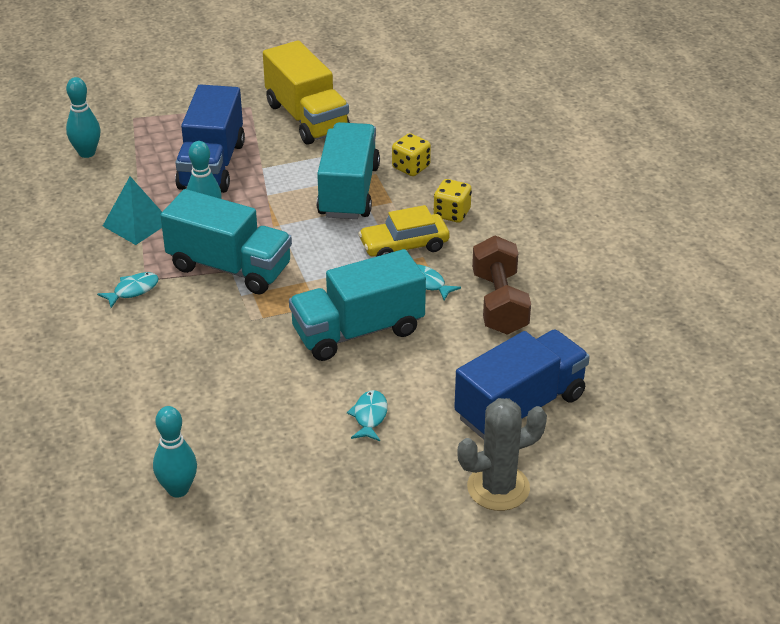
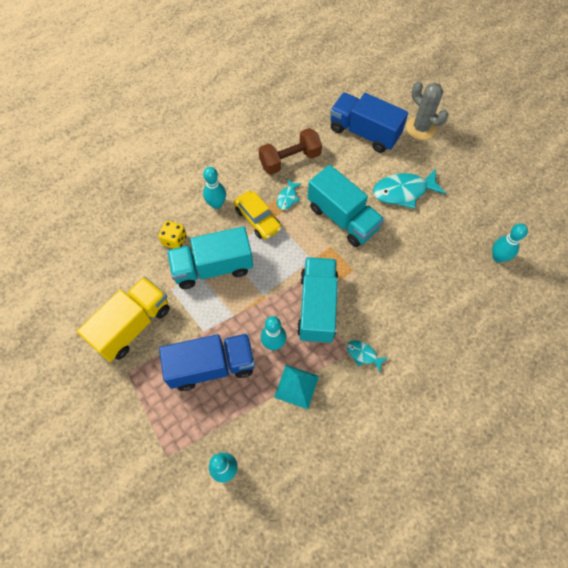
camera: 110 degrees left, 25 degrees up
turquoise fish [347,390,388,441] -> turquoise fish [373,169,446,209], size x1.93
yellow dice [434,179,472,223] -> turquoise bowling pin [203,167,226,209]

